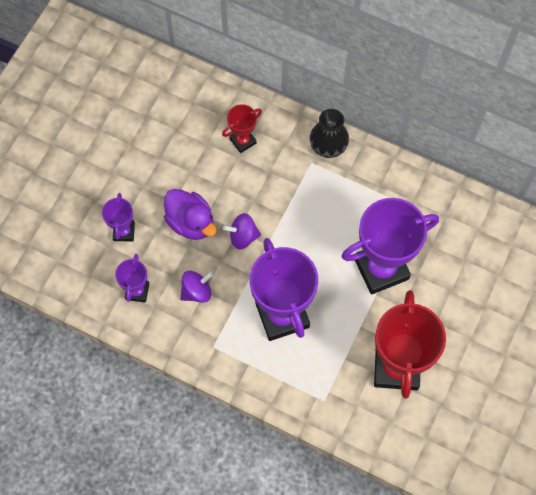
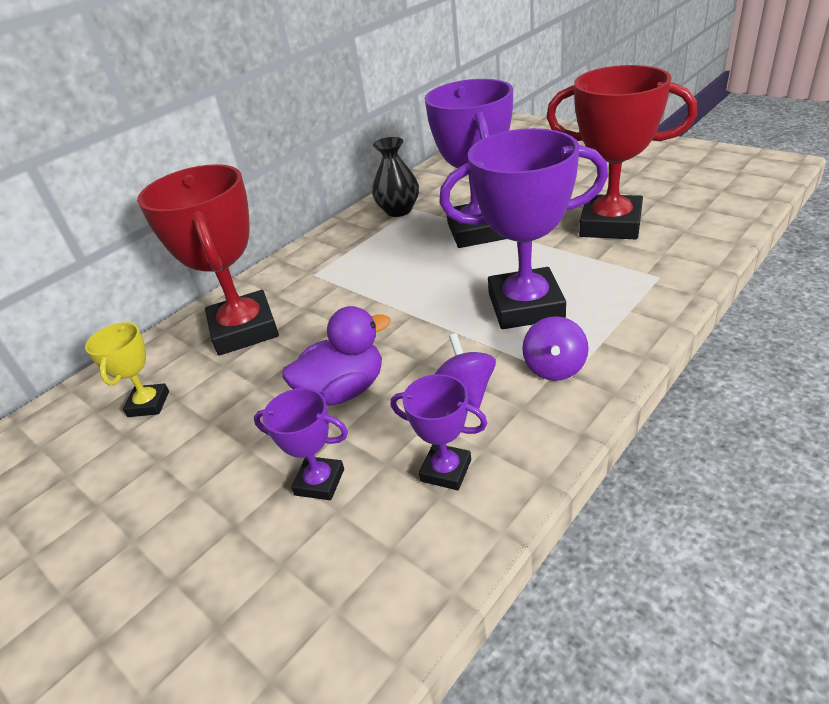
camera: 70 degrees left, 30 degrees down
red trophy [222,104,262,153] -> red trophy [137,164,279,356], size x2.05
purple spinning top [223,213,261,249] -> purple spinning top moved to [522,316,589,381]
black vase [310,109,349,158] -> black vase moved to [372,137,419,217]
none -> yellow trophy [85,322,169,417]

